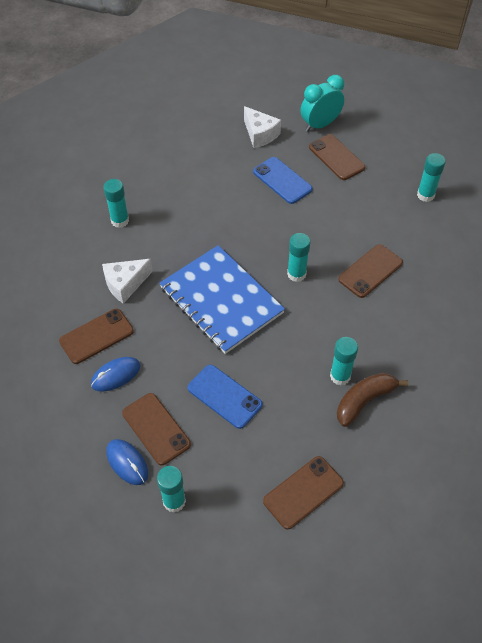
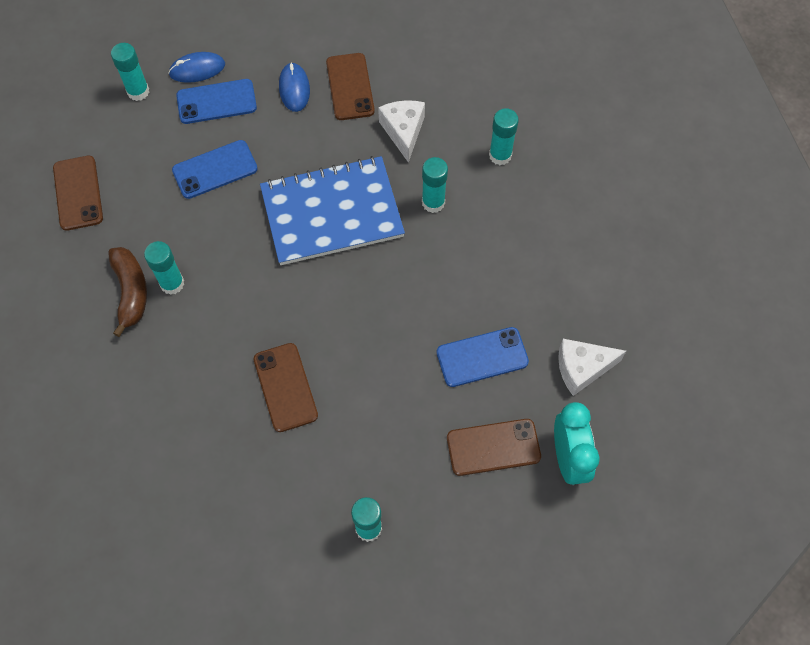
camera: 115 degrees right, 10 degrees up
brown phone [122,393,191,465] -> blue phone [176,79,257,124]
turquoise glue stick [287,233,310,282] -> turquoise glue stick moved to [422,157,448,213]

